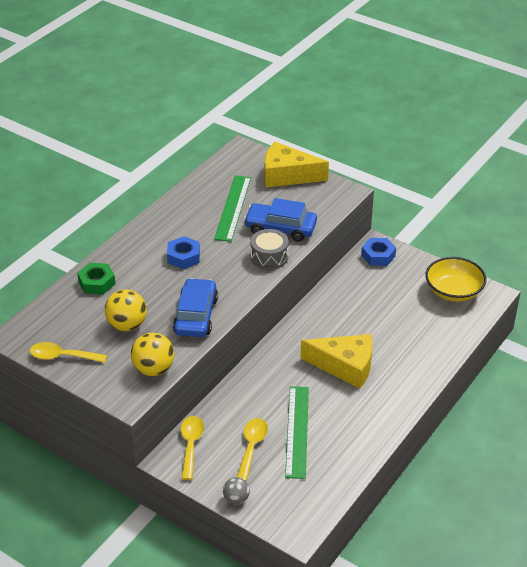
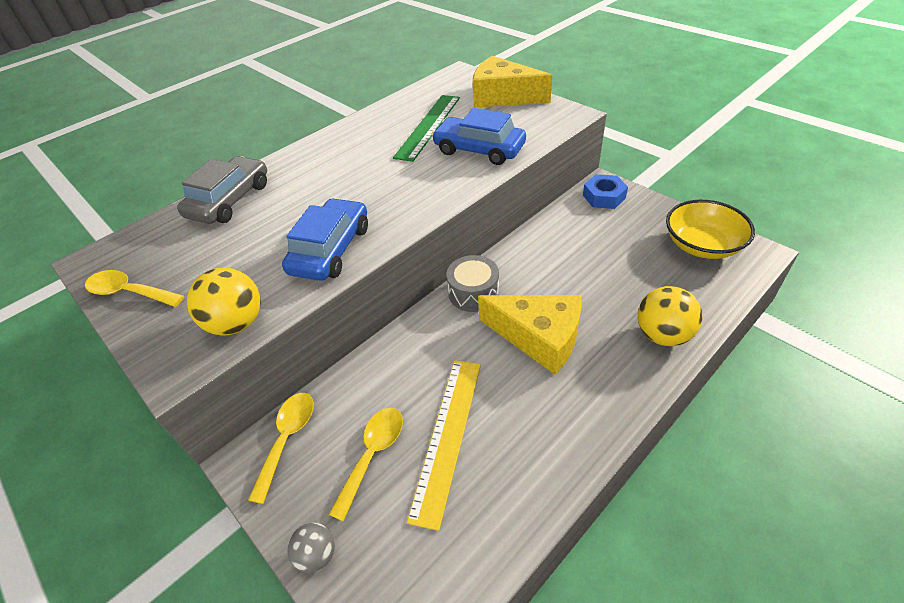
camera: 15 degrees right, 5 degrees up
green nut [77,263,115,295] -> grey car [177,156,267,224]
yellow ball [105,289,147,331] -> yellow ball moved to [638,286,702,346]
blue nut [167,236,200,269] -> none
grey drum [250,229,289,270] -> grey drum moved to [446,255,499,312]
green ruler [285,386,309,479] -> yellow ruler [407,360,481,531]

